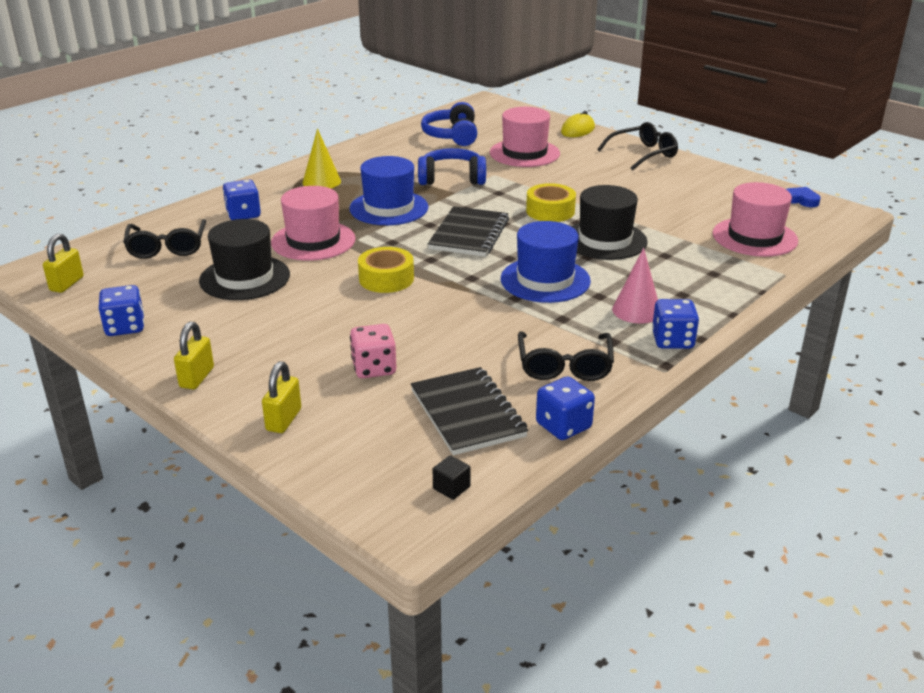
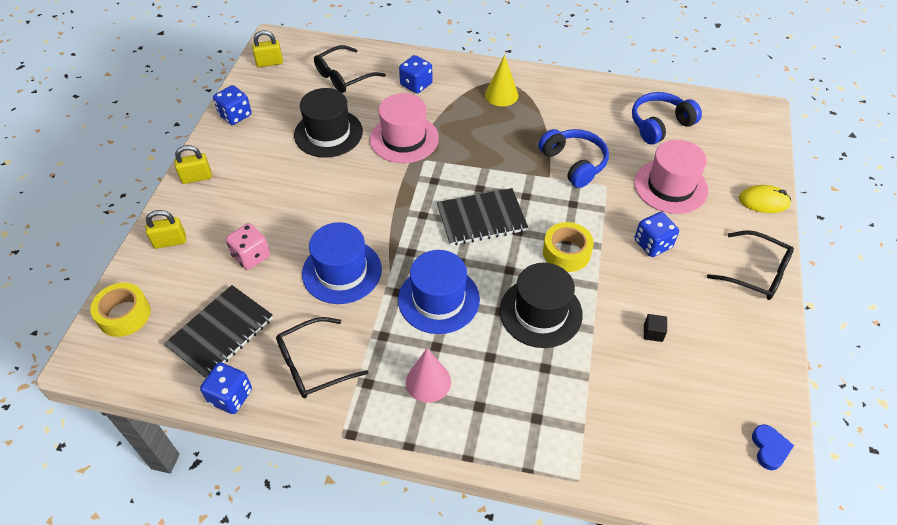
camera: 60 degrees right, 20 degrees up
blue hat [349,156,428,225] -> blue hat moved to [302,222,382,304]
yellow tape [358,247,414,293] -> yellow tape moved to [90,283,151,337]
black cube [433,455,470,500] -> black cube moved to [644,314,667,342]
blue dice [652,299,699,349] -> blue dice moved to [635,212,679,257]
pink hat [713,182,798,257] -> none

